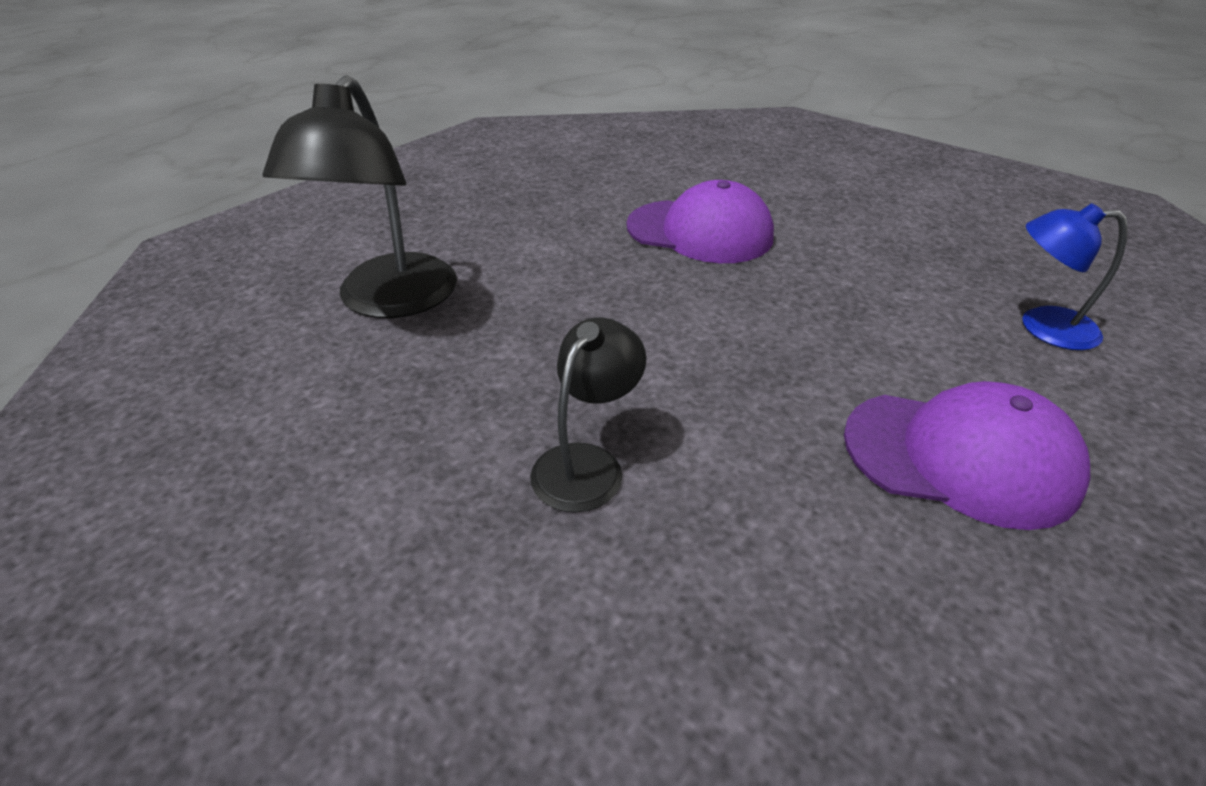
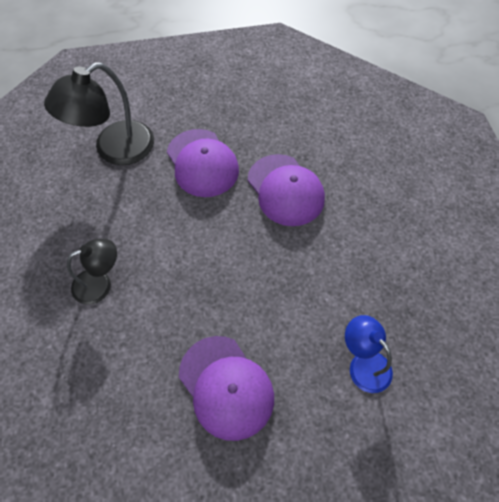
camera: 40 degrees right, 20 degrees up
none -> purple cap [167,129,239,197]

